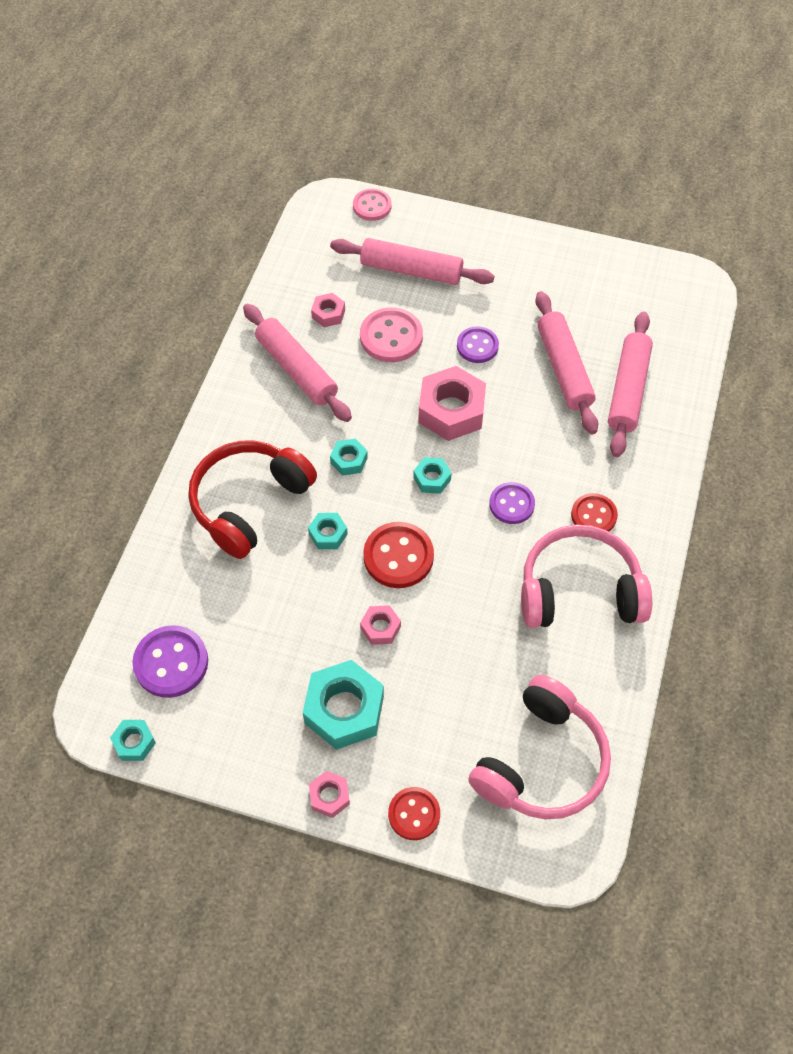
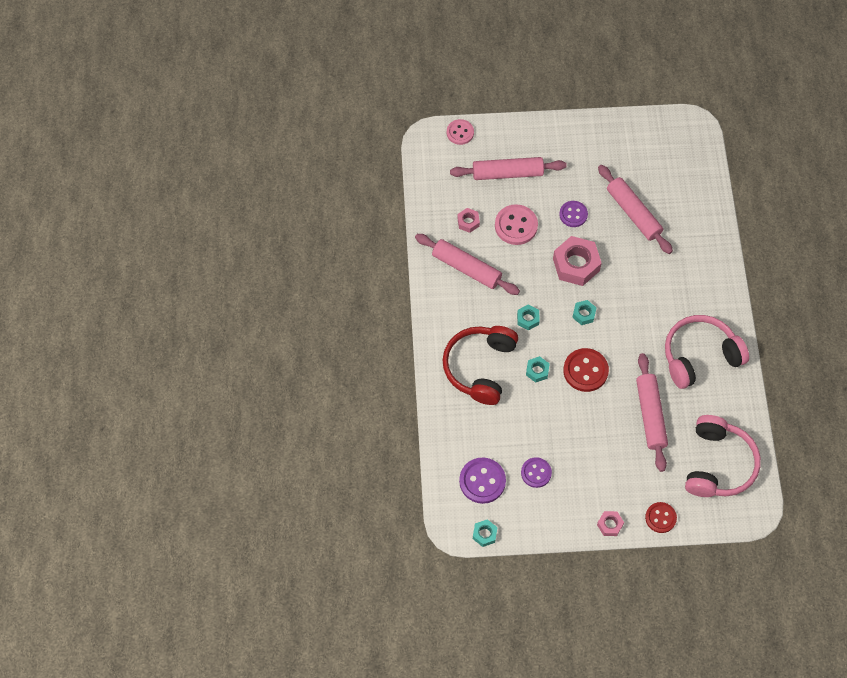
camera: 20 degrees left, 5 degrees up
turquoise nut [302,660,384,750] -> none
pink nut [360,605,401,645] -> none
purple button [489,482,535,524] -> purple button moved to [521,457,552,488]
red button [571,493,618,532] -> none
pink rolling pin [608,312,653,457] -> pink rolling pin moved to [636,353,668,472]

